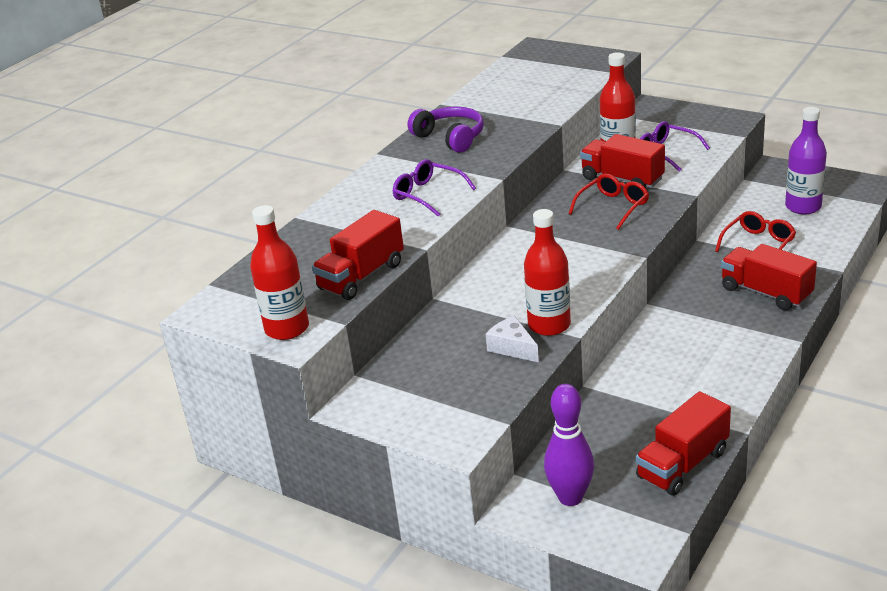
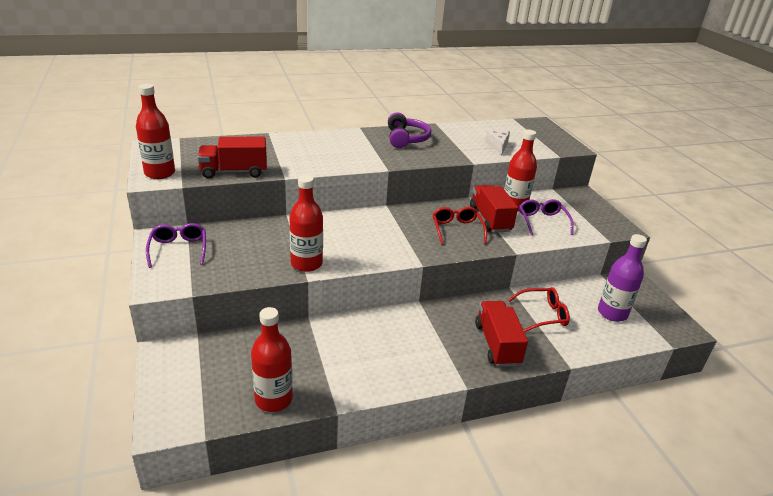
camera: 35 degrees right, 0 degrees up
purple glasses [393,159,476,217] -> purple glasses moved to [146,223,206,268]
white cheese [486,316,539,362] -> white cheese moved to [485,130,510,155]
purple bowling pin [544,384,594,506] -> none
red glasses [568,174,649,230] -> red glasses turned 90 degrees counterclockwise [433,207,487,245]
red truck [636,391,731,496] -> red bottle [251,307,293,412]

